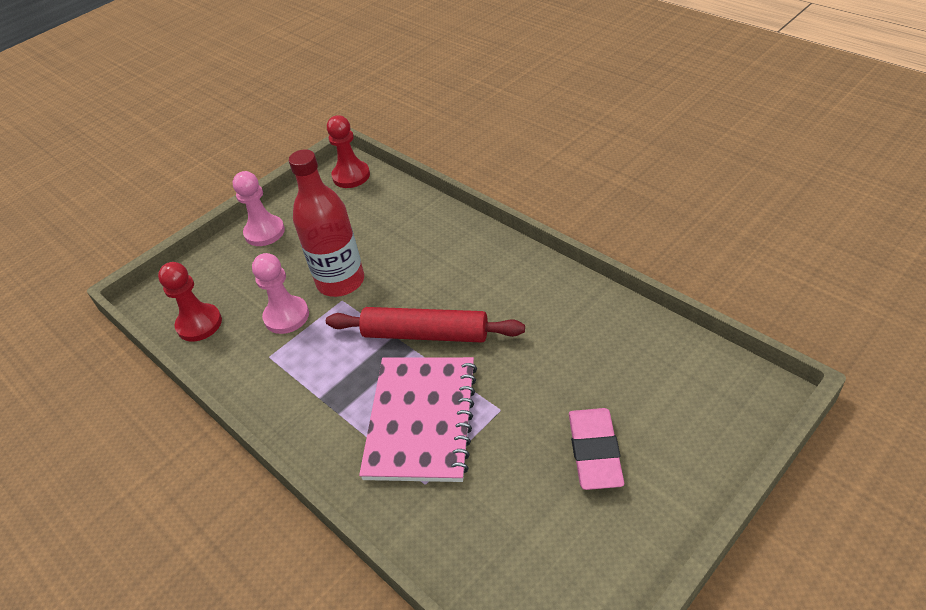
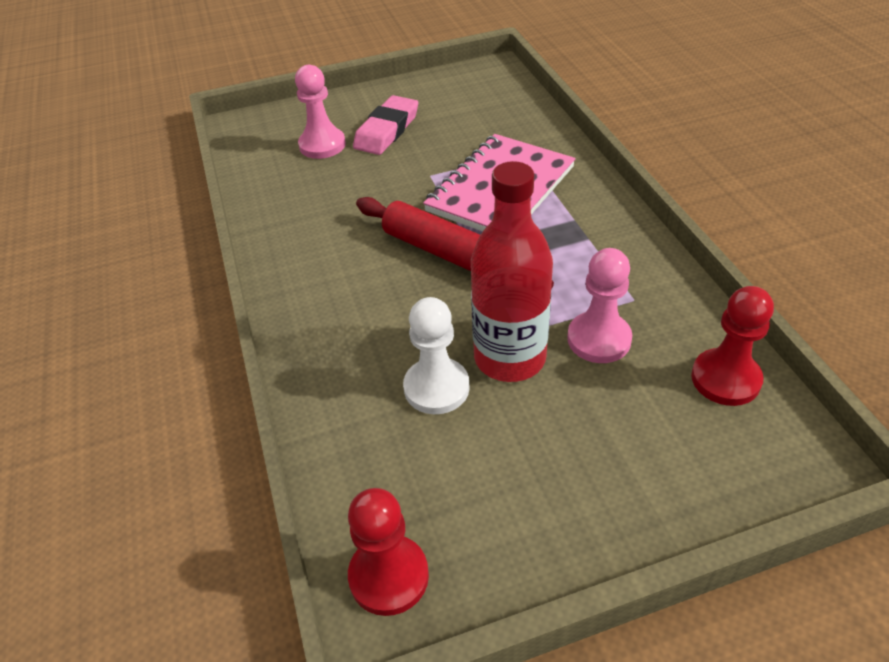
camera: 155 degrees left, 0 degrees up
pink pawn [233,171,285,246] -> pink pawn moved to [295,65,346,159]
none -> white pawn [403,297,470,414]

